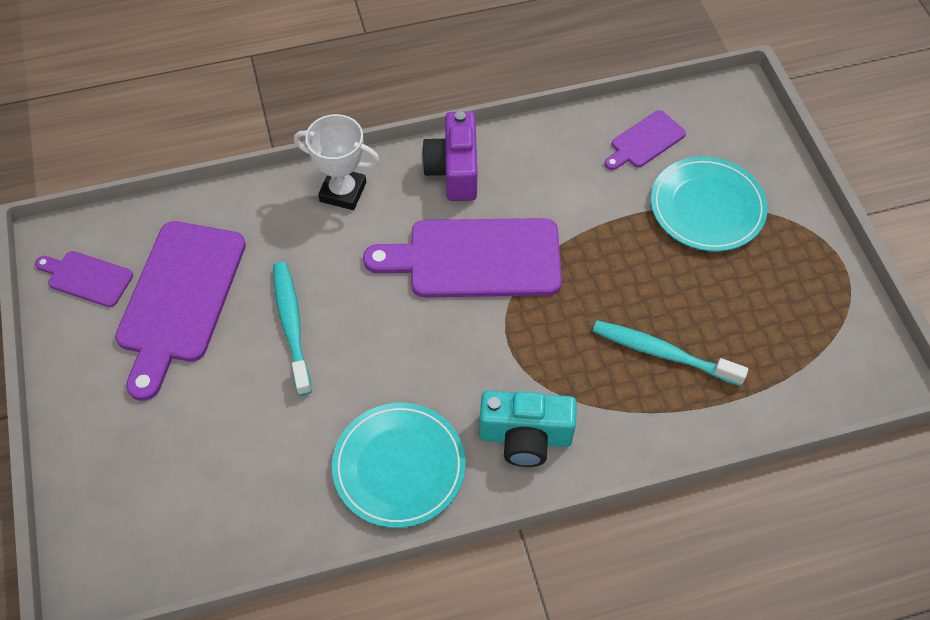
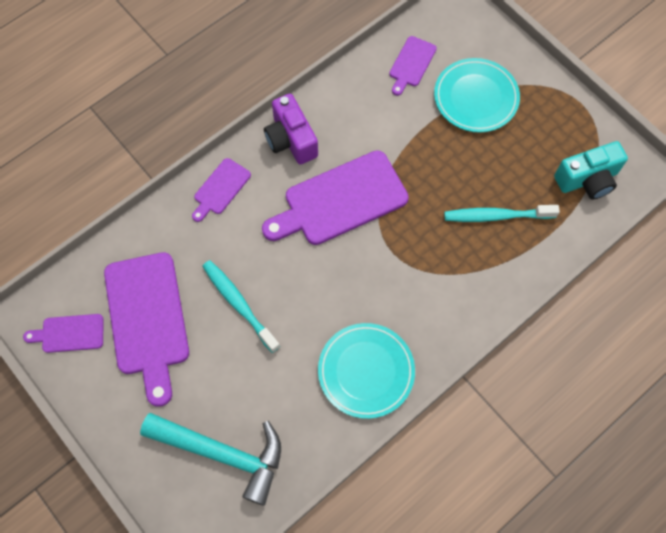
camera: 25 degrees left, 10 degrees up
white trophy [294,114,380,210] -> purple cutting board [192,158,251,222]
turquoise camera [479,391,577,467] -> turquoise camera moved to [554,141,628,199]
none -> turquoise hammer [140,413,281,506]

